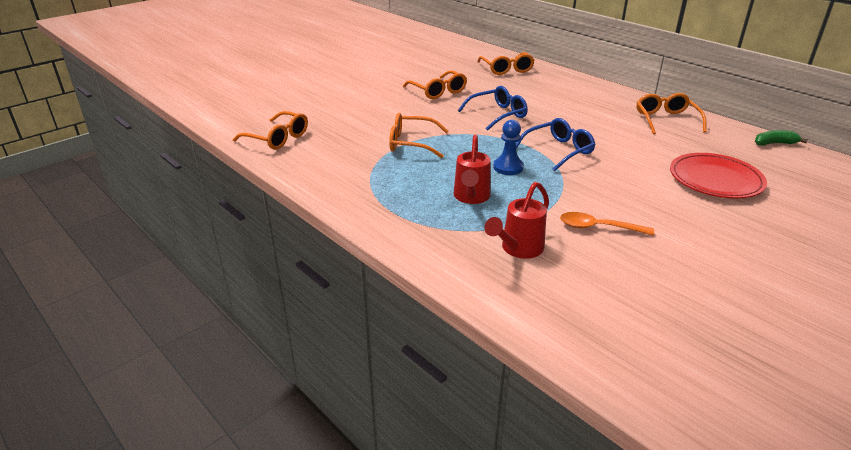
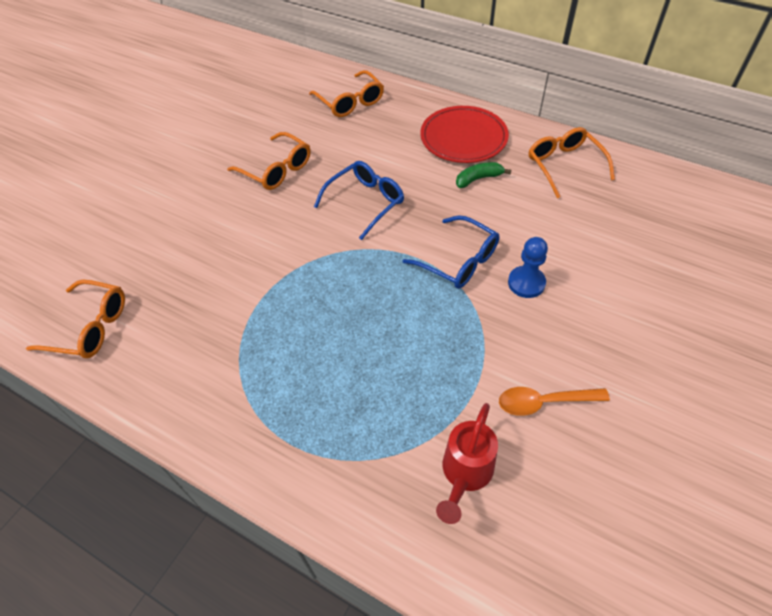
camera: 15 degrees left, 20 degrees up
orange glasses [389,113,449,158] -> none
red watering can [454,134,491,204] -> none
blue pawn [493,120,524,175] -> blue pawn moved to [508,237,548,298]
blue glasses [516,118,596,172] -> blue glasses turned 90 degrees clockwise [403,215,499,289]
red plate [670,153,767,199] -> red plate moved to [420,106,509,163]
green banana [755,130,808,146] -> green banana moved to [456,162,511,188]

